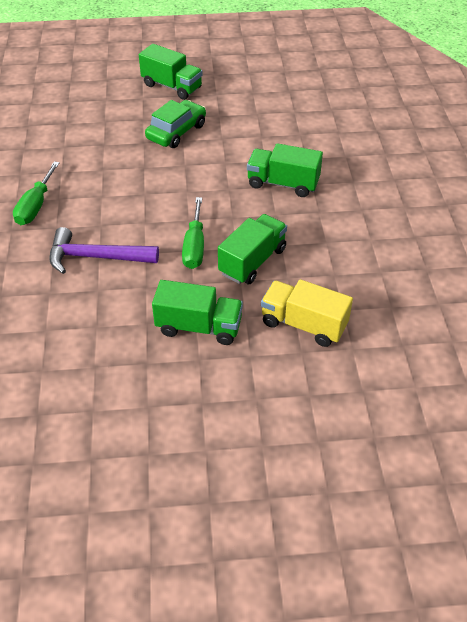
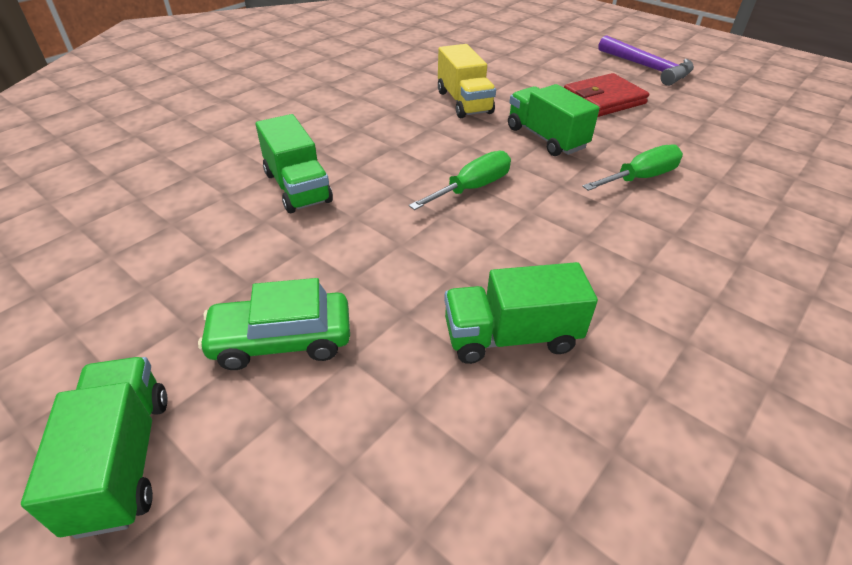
camera: 135 degrees left, 5 degrees down
green screwdriver [13,162,60,225] -> green screwdriver moved to [582,144,683,191]
purple hammer [49,227,159,274] -> purple hammer moved to [598,35,694,86]
green truck [218,214,287,284] -> green truck moved to [444,262,598,364]
none -> red wallet [564,73,649,117]

